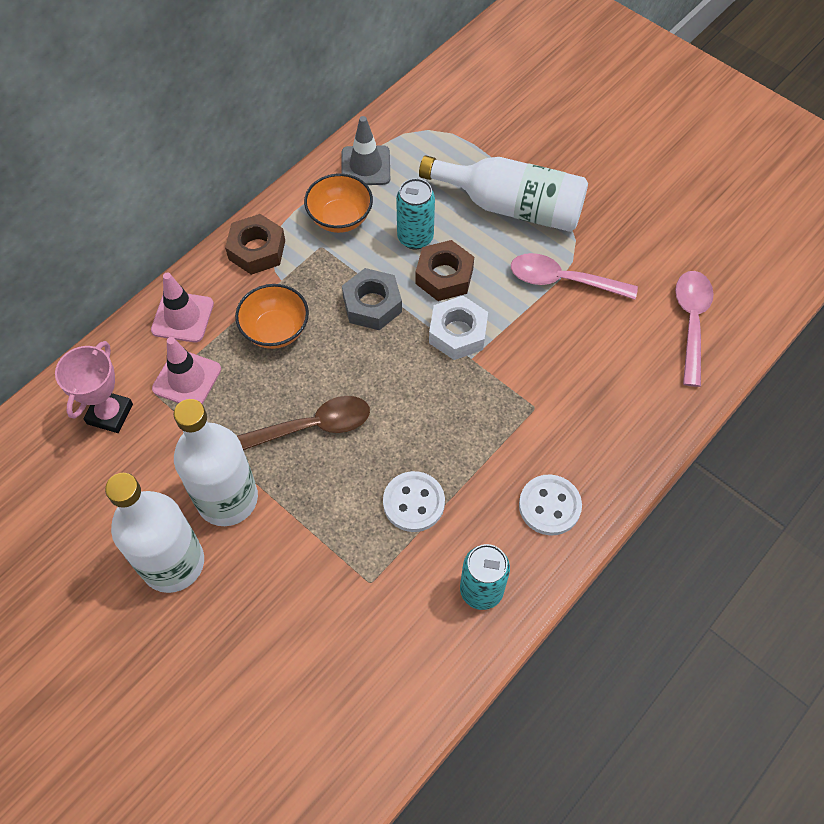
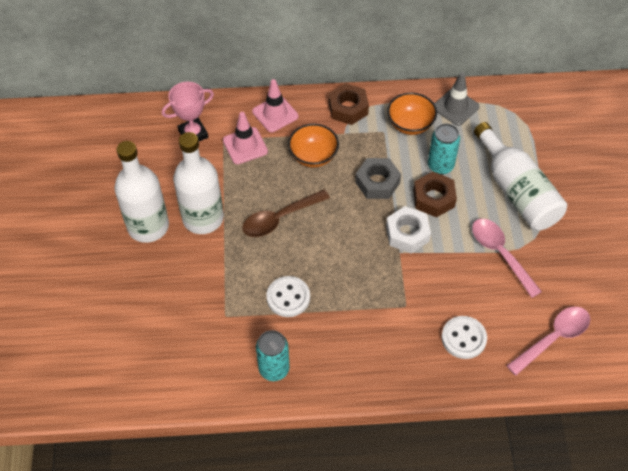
camera: 45 degrees right, 5 degrees down
brown spoon [237,396,370,450] -> brown spoon turned 120 degrees clockwise [242,189,330,237]
white button [519,474,582,536] -> white button moved to [442,316,487,359]

